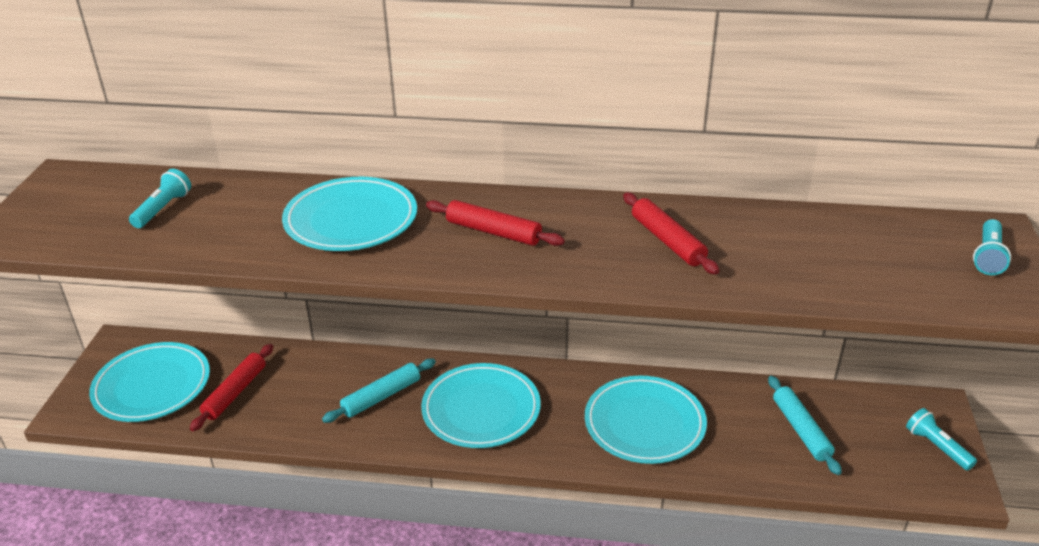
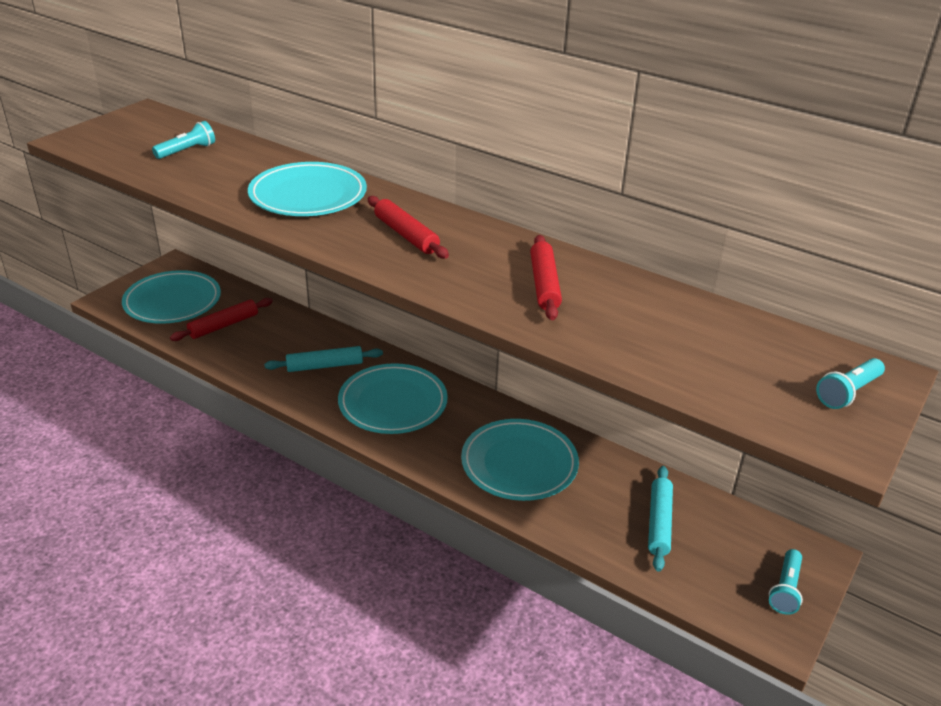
camera: 25 degrees right, 0 degrees up
turquoise flashlight [906,408,977,471] -> turquoise flashlight turned 150 degrees counterclockwise [769,549,803,615]

